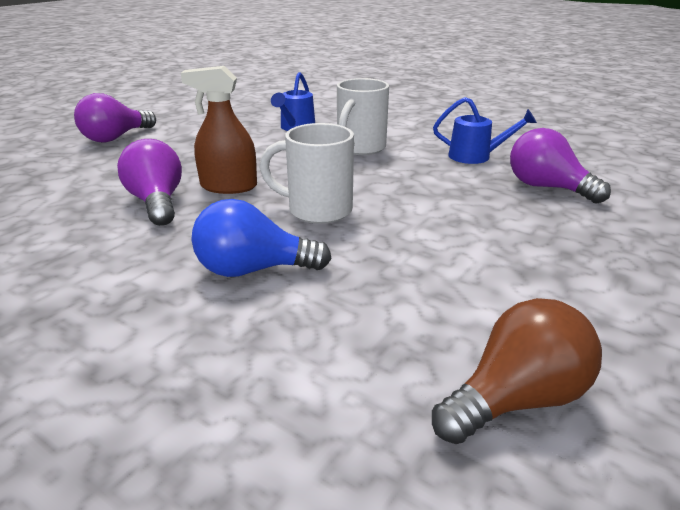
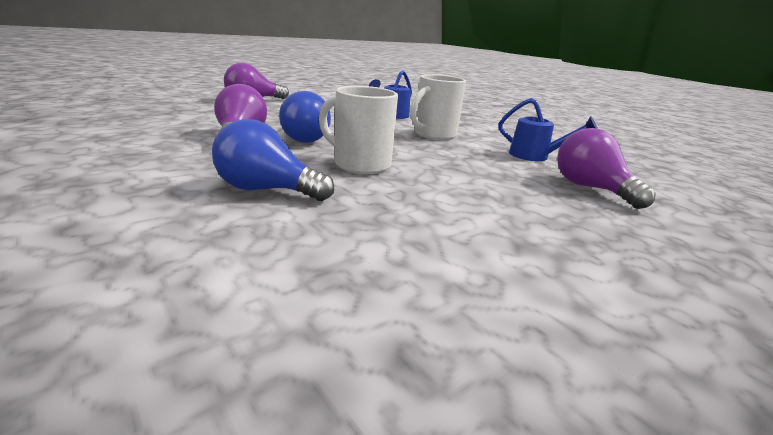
camera: 15 degrees right, 5 degrees down
brown spray bottle [181,66,257,194] -> blue light bulb [279,91,331,143]
brown light bulb [432,298,602,444] -> none

